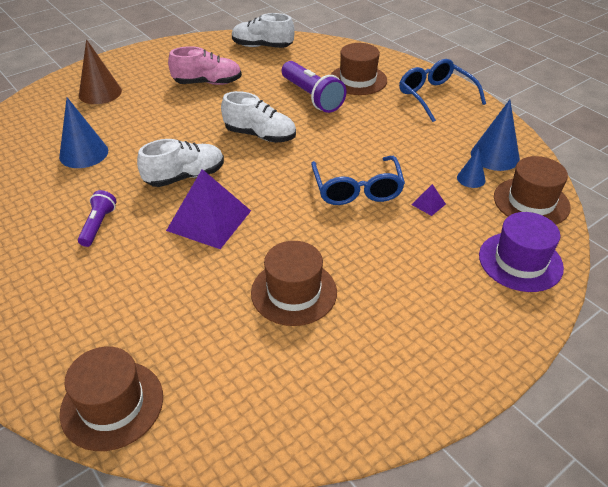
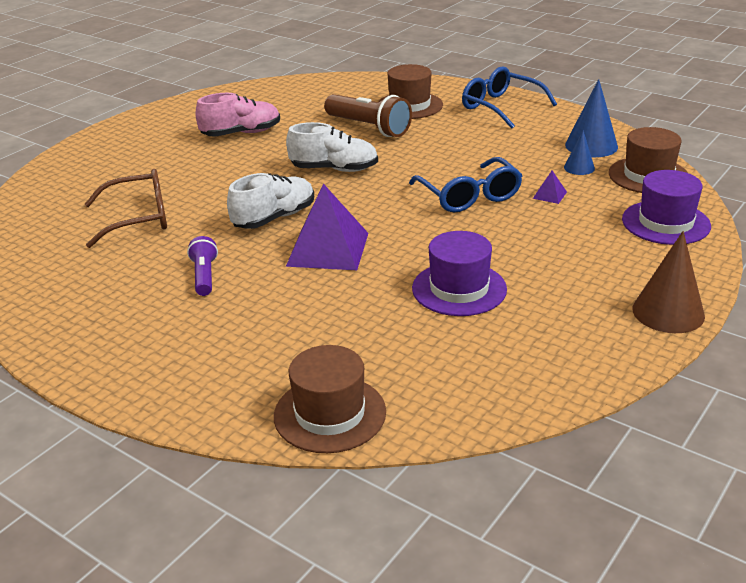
camera: 15 degrees left, 10 degrees down
blue cone [59,97,108,168] -> brown glasses [85,169,167,248]
brown cone [79,39,122,104] -> brown cone moved to [632,231,705,333]
white shoe [232,13,295,48] -> none
brown hat [251,241,337,326] -> purple hat [412,231,507,316]
purple flashlight [282,61,347,113] -> brown flashlight [324,94,412,137]

